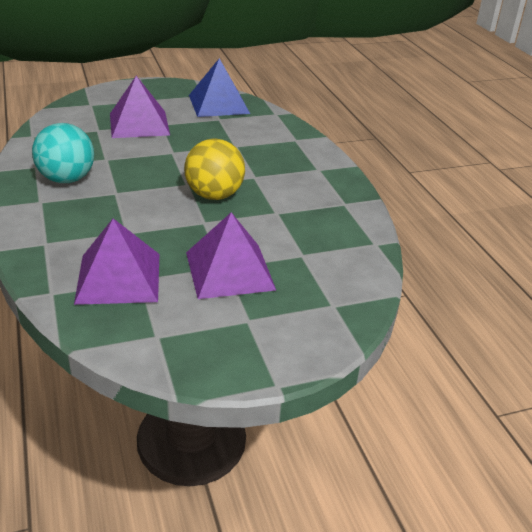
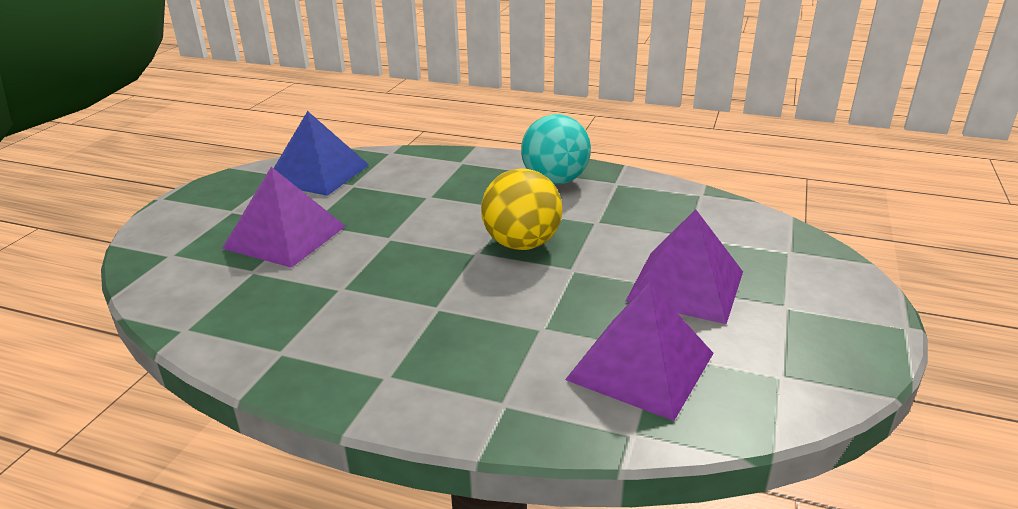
camera: 50 degrees left, 5 degrees down
turquoise ball [32,123,94,183] -> turquoise ball moved to [521,114,591,185]

